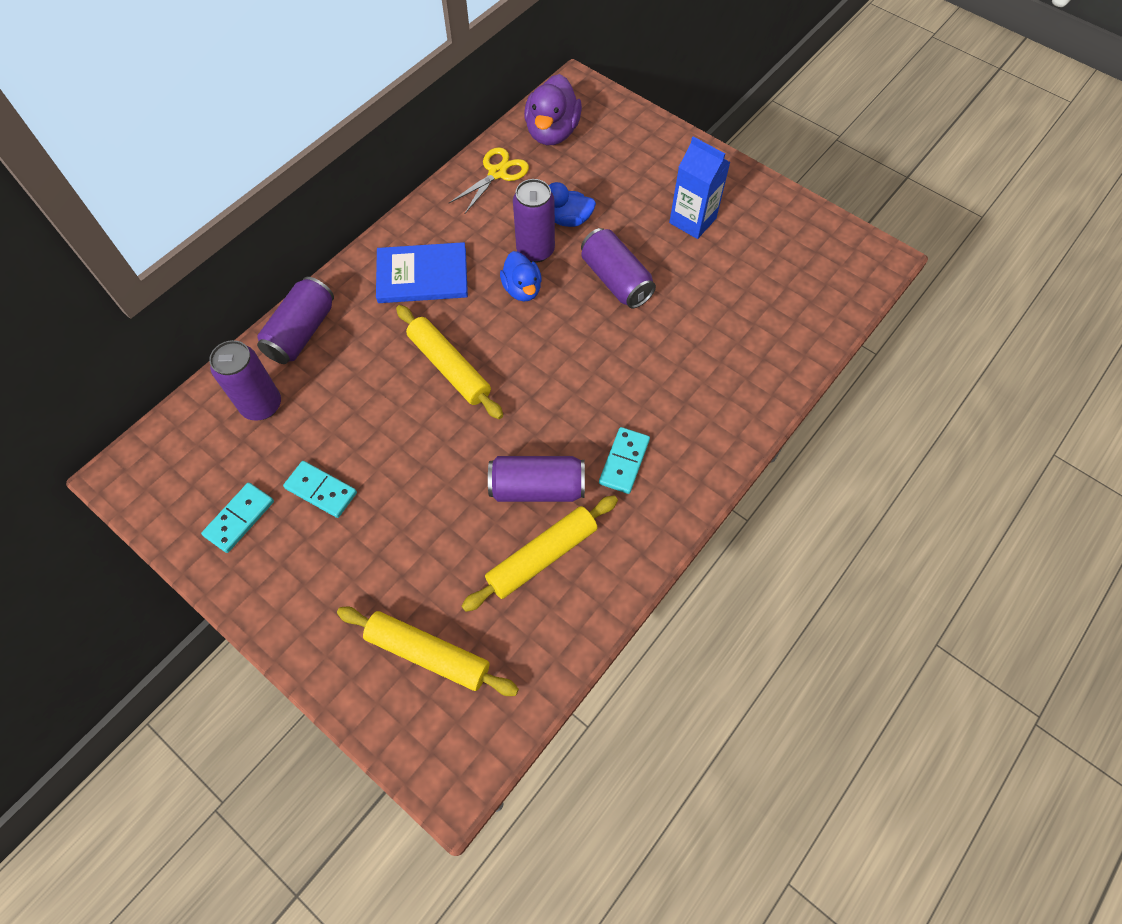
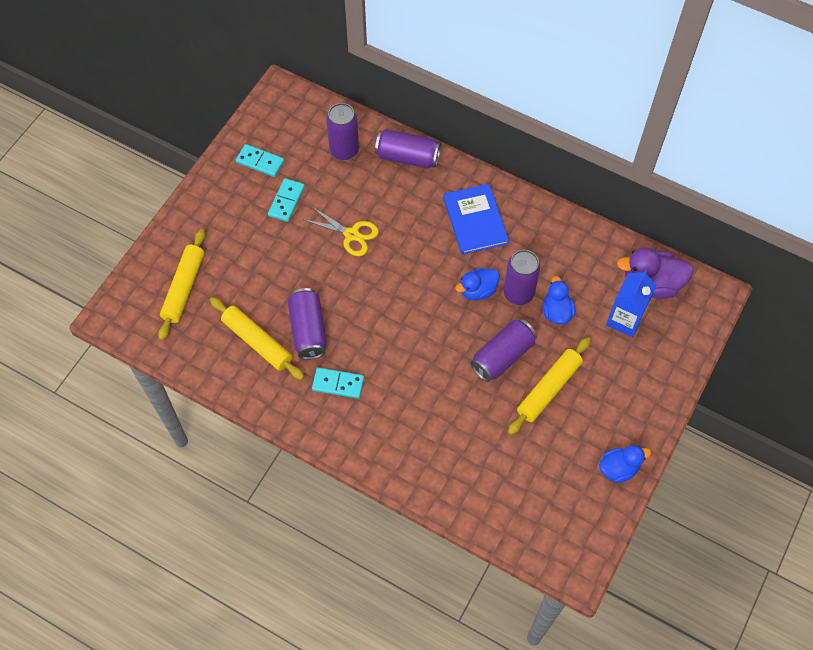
camera: 80 degrees right, 0 degrees up
yellow rolling pin [396,305,503,419] -> yellow rolling pin moved to [508,337,591,435]
yellow scissors [449,147,529,213] -> yellow scissors moved to [304,206,379,256]
blue carton [669,136,730,239] -> blue carton moved to [606,270,656,337]
none -> blue duck [599,445,651,483]

